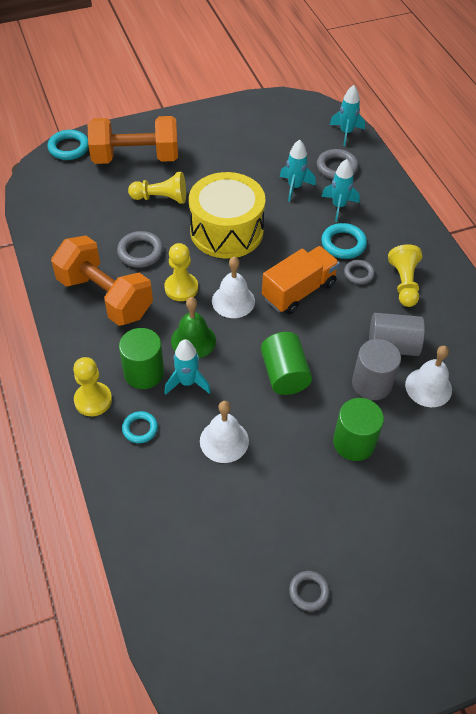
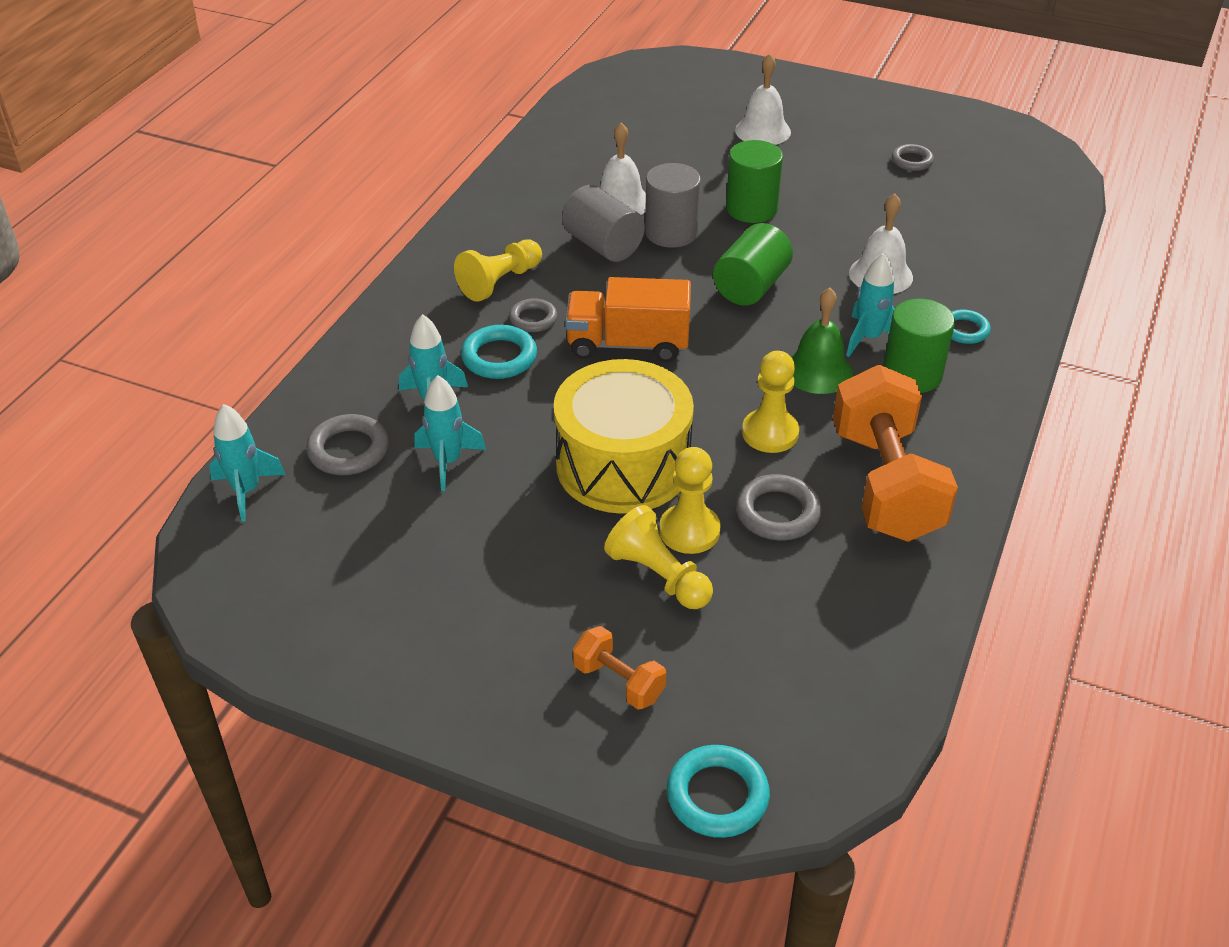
camera: 135 degrees left, 10 degrees down
yellow pawn [73,357,112,416] -> yellow pawn moved to [659,447,721,554]
orange dumbbell [88,116,178,164] -> orange dumbbell [573,626,666,710], size x0.46
white bell [212,257,255,318] -> white bell moved to [735,53,791,145]

